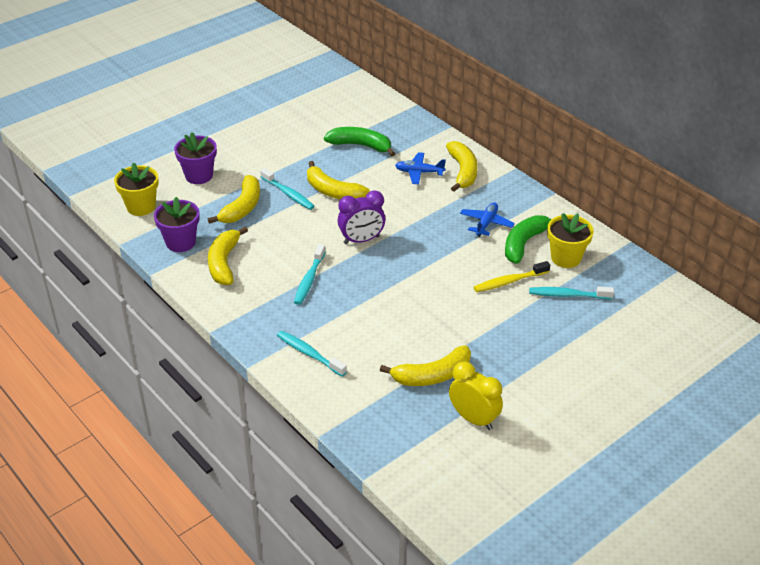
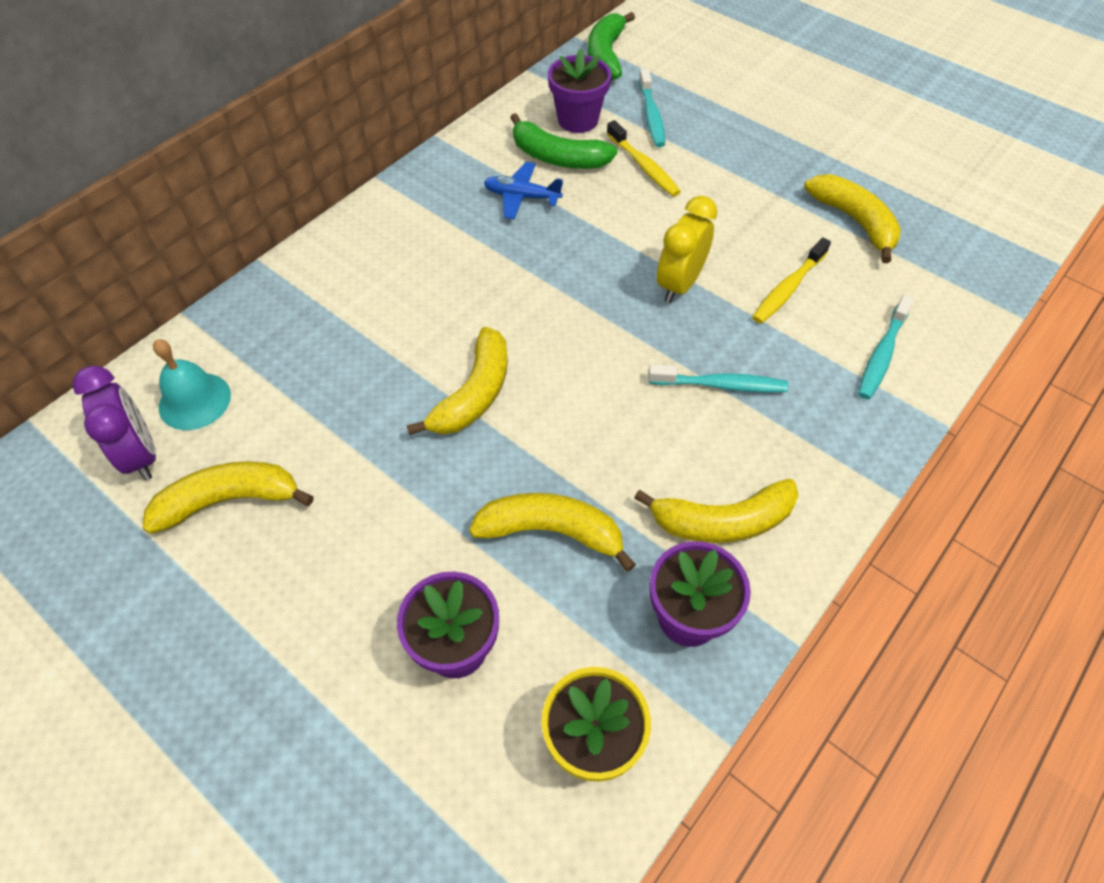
camera: 100 degrees left, 15 degrees up
turquoise toothbrush [260,168,315,210] -> none
green banana [324,127,395,156] -> green banana moved to [588,12,635,80]
purple clock [338,190,385,244] -> purple clock moved to [72,366,156,481]
blue plane [395,152,446,184] -> none
yellow banana [446,141,478,192] -> yellow banana moved to [143,461,314,534]
yellow clock [449,362,503,430] -> yellow clock moved to [657,196,717,303]
yellow flower pot [547,213,594,268] -> purple flower pot [548,49,612,133]
none -> turquoise bell [153,339,231,430]
none -> yellow toothbrush [752,237,831,324]

